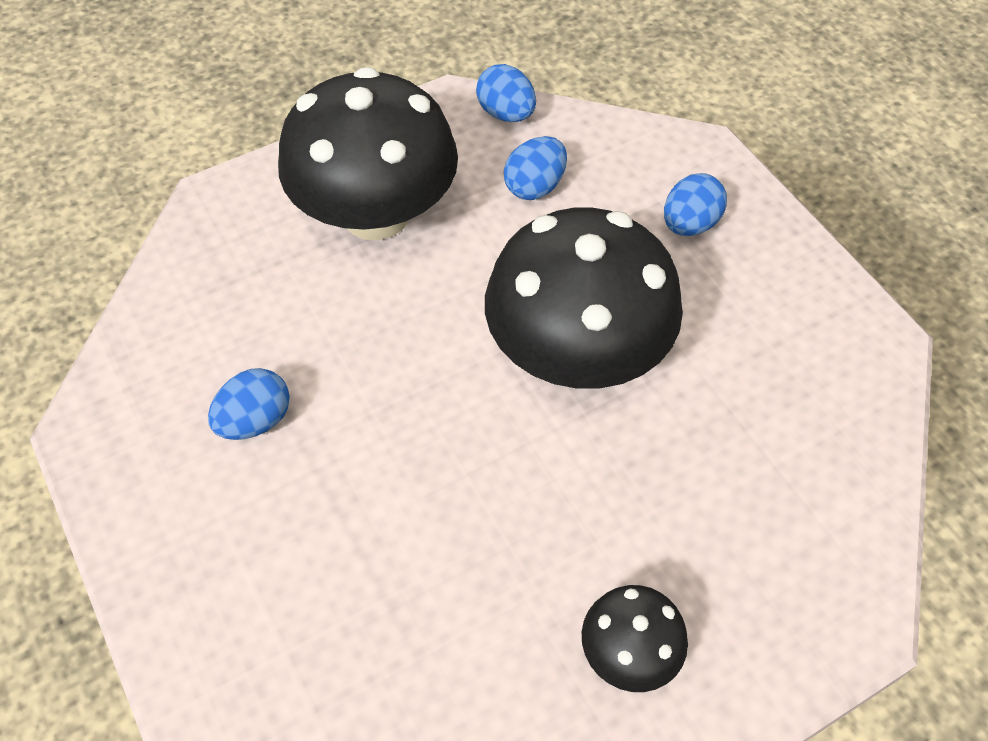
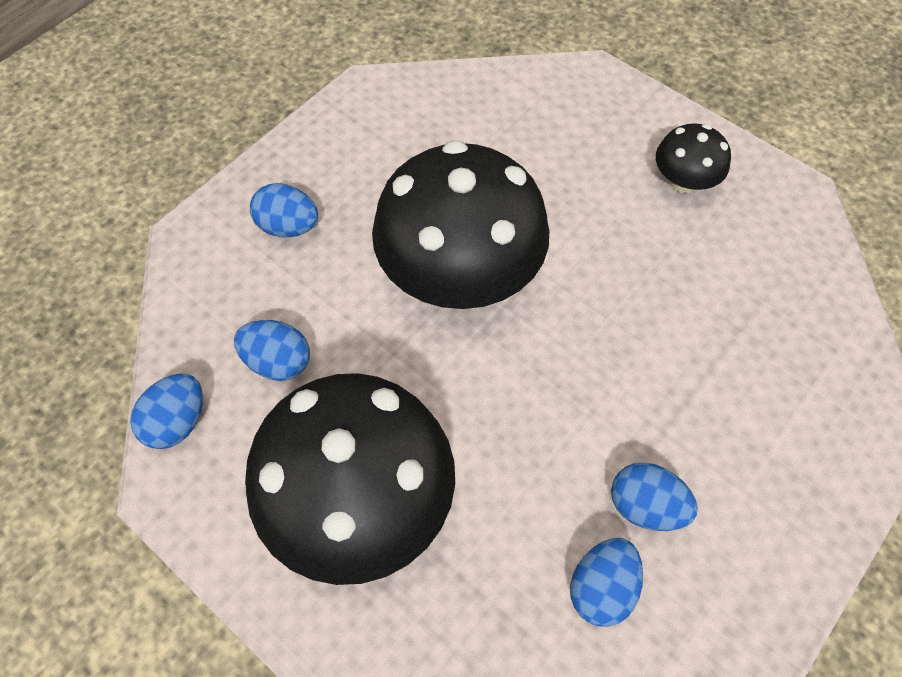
camera: 110 degrees left, 5 degrees up
none -> blue egg [570,538,643,627]

